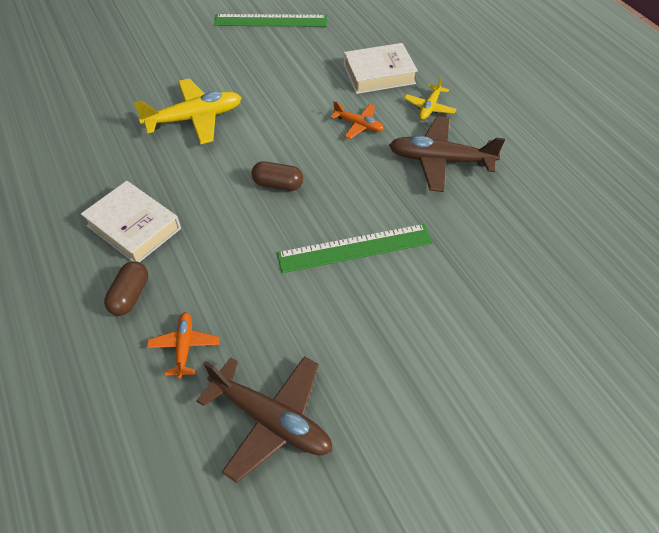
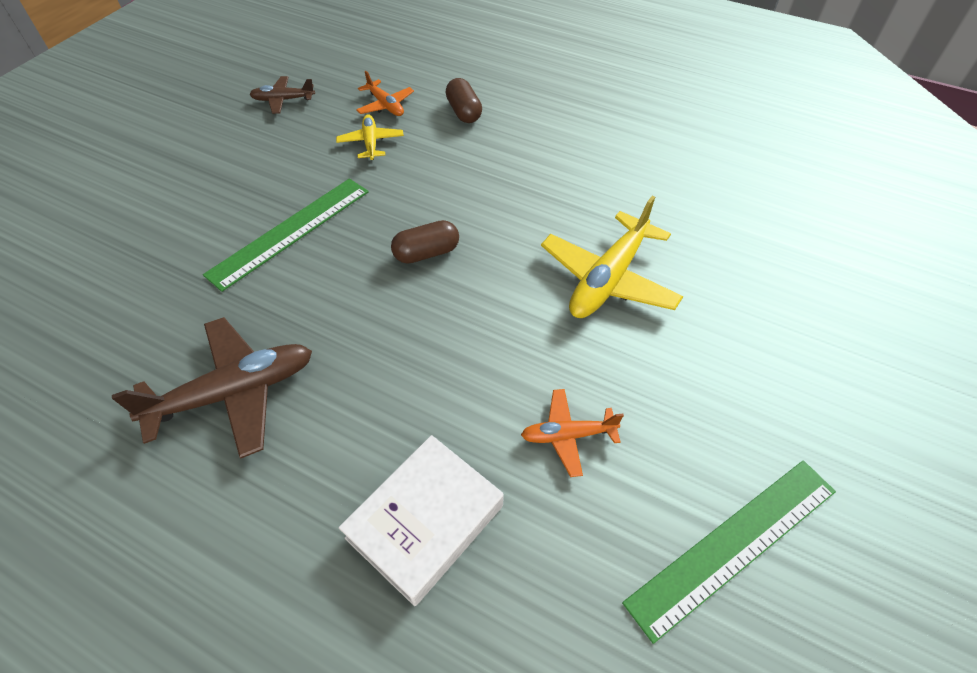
camera: 145 degrees right, 0 degrees up
white book [81,181,181,262] -> none
brown plane [196,356,332,483] -> brown plane [249,76,315,114], size x0.54
orange plane [330,101,384,139] -> orange plane moved to [521,389,624,477]
yellow plane [404,76,456,120] -> yellow plane moved to [336,115,404,160]

